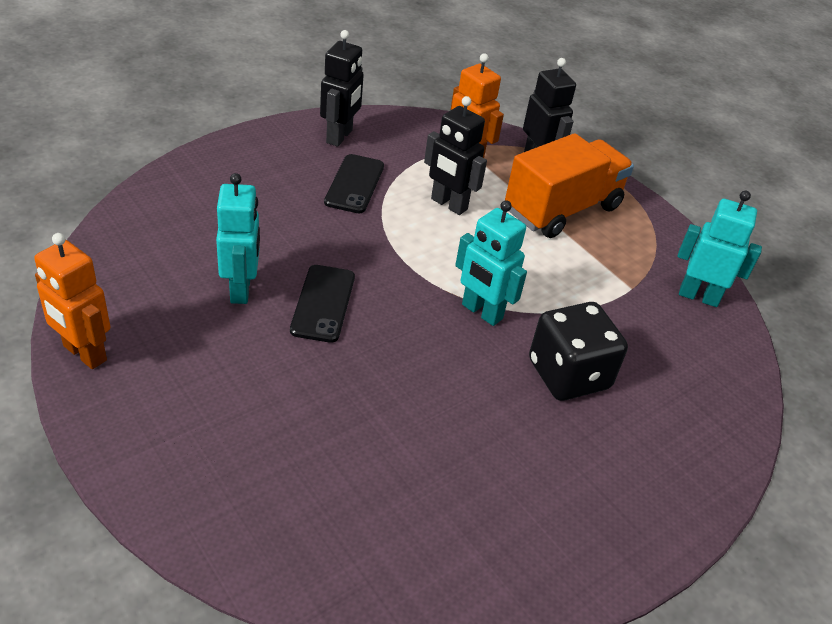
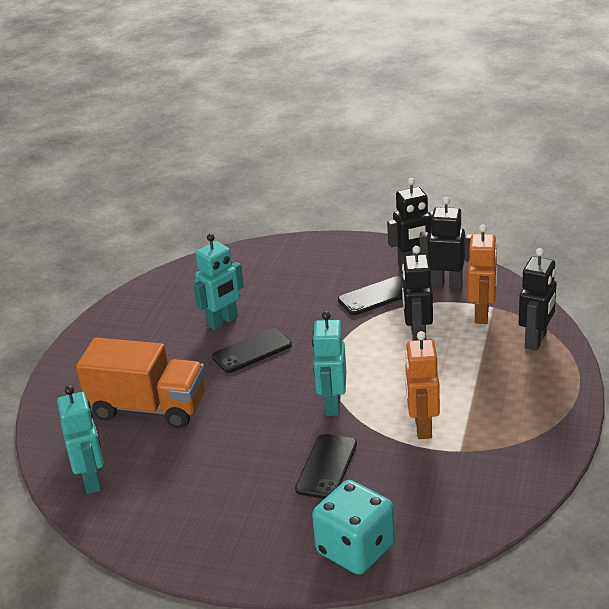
camera: 60 degrees right, 10 degrees down
orange robot [34,233,110,369] -> orange robot moved to [405,331,440,439]
orange truck [505,133,634,238] -> orange truck moved to [76,338,205,428]
black dice [529,302,628,401] -> black phone [295,434,357,499]
turquoise robot [677,191,762,307] -> turquoise robot moved to [57,386,104,494]
none -> turquoise dice [312,480,395,575]
none -> black robot [419,197,472,289]

